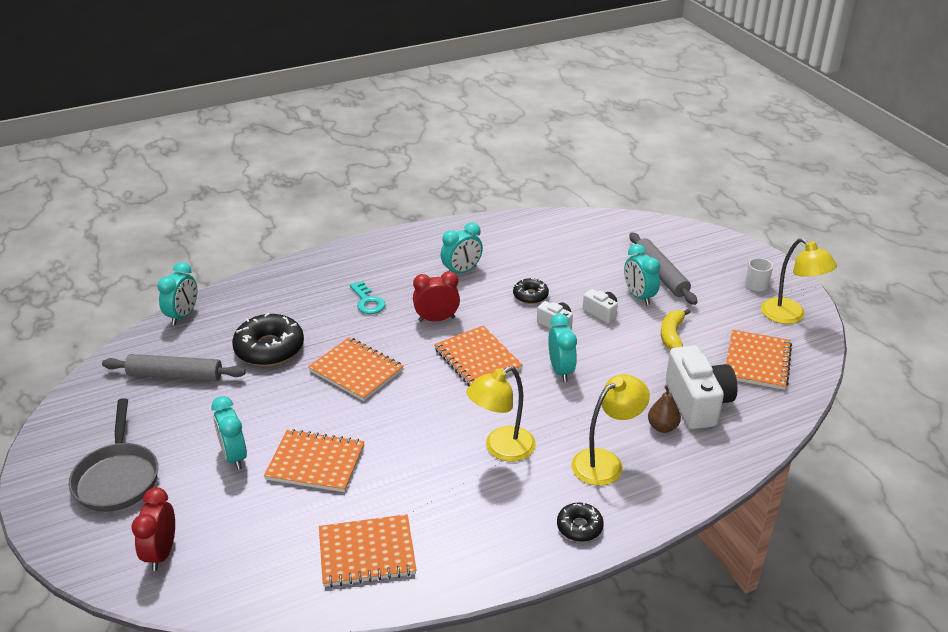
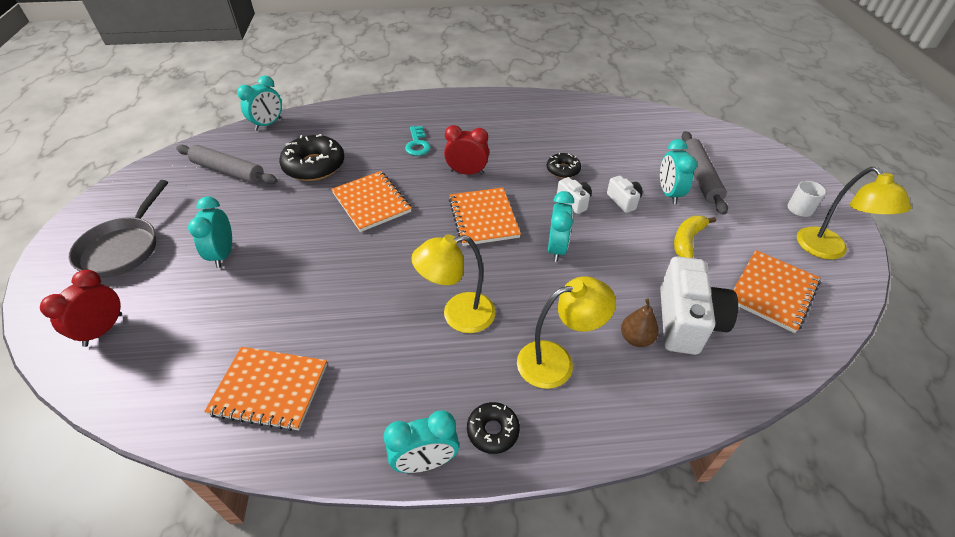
camera: 20 degrees right, 10 degrees up
orange notebook [264,429,365,492] -> none
turquoise clock [441,222,483,274] -> turquoise clock moved to [384,410,459,473]

